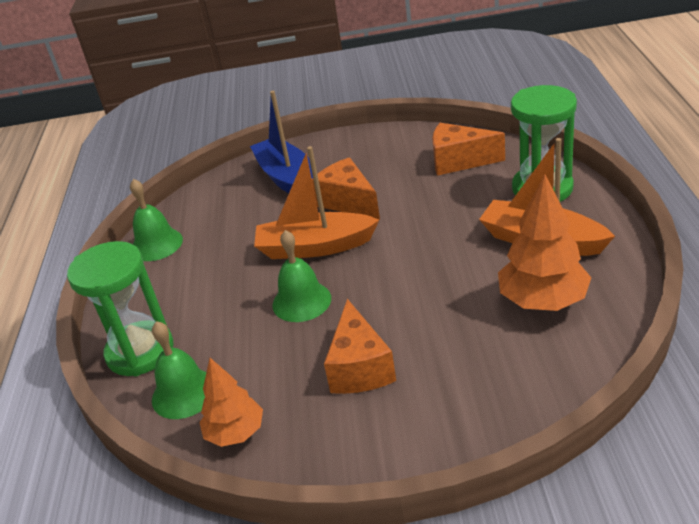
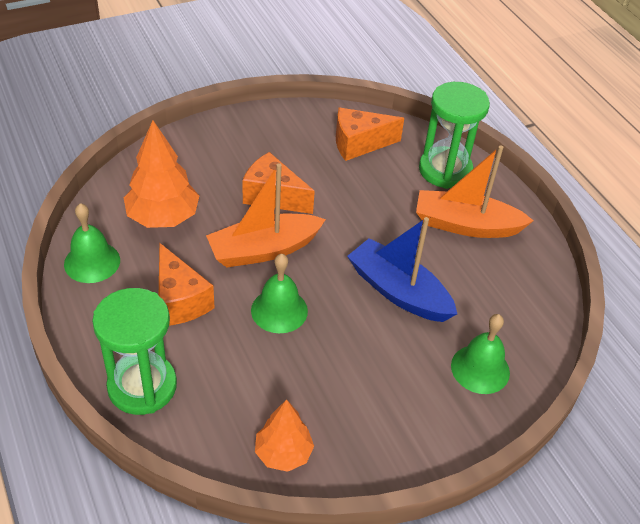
camera: 30 degrees left, 10 degrees up
green bell [152,321,206,419] -> green bell moved to [451,314,510,394]
blue boat [250,91,313,193] -> blue boat moved to [347,217,457,322]
orange cheese [324,299,396,394] -> orange cheese moved to [159,243,215,326]
orange tree [498,174,591,311] -> orange tree moved to [124,120,199,228]

